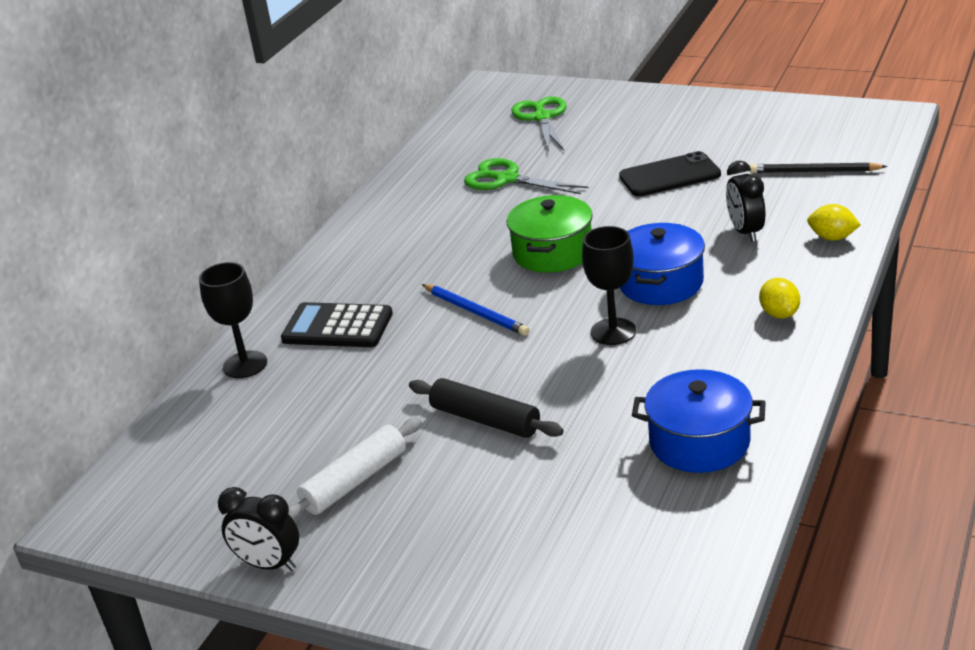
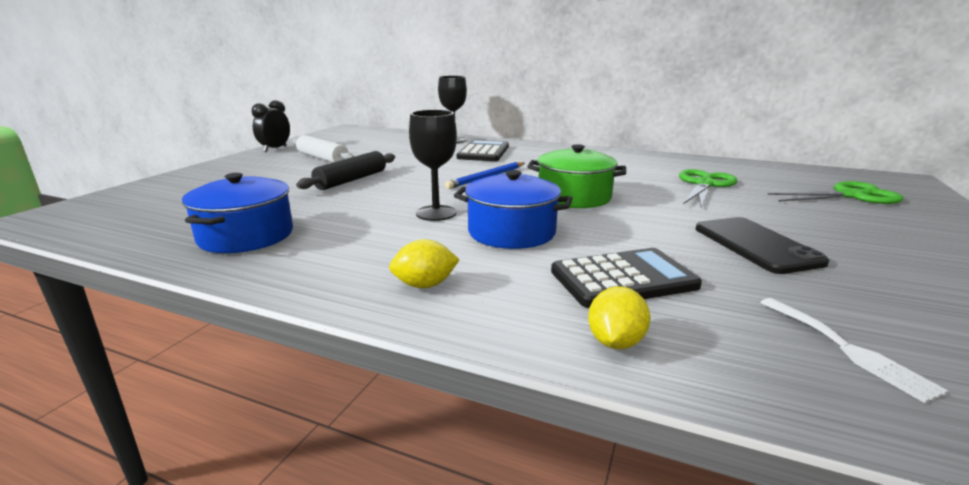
camera: 85 degrees right, 10 degrees down
black clock [726,161,766,242] -> black calculator [551,248,702,308]
black pencil [750,162,887,173] -> white fork [760,298,948,403]

